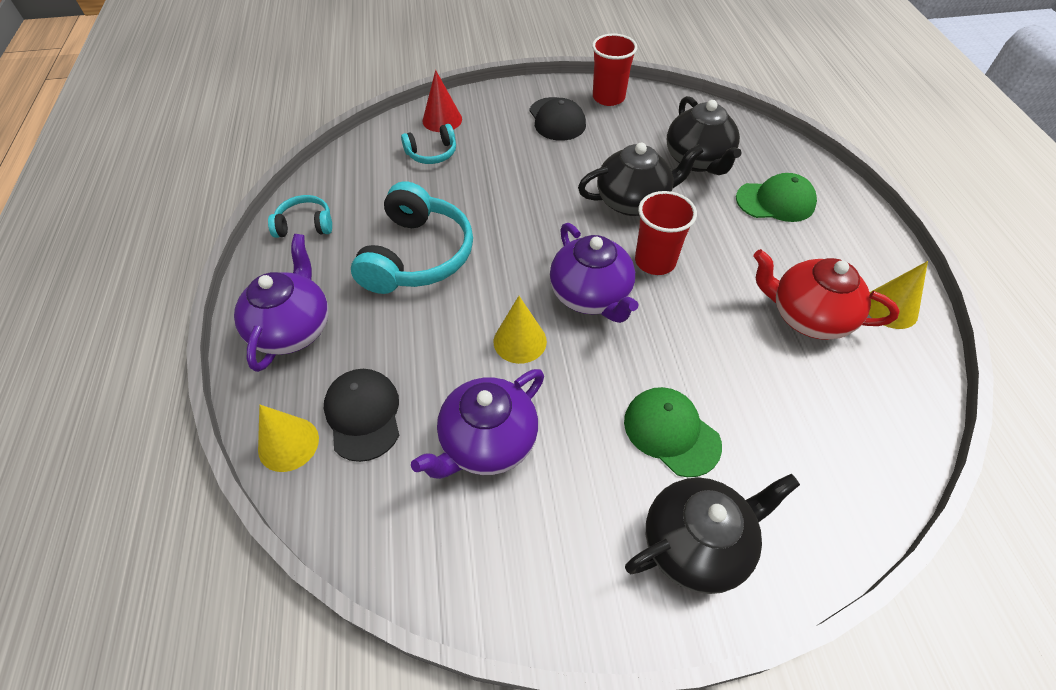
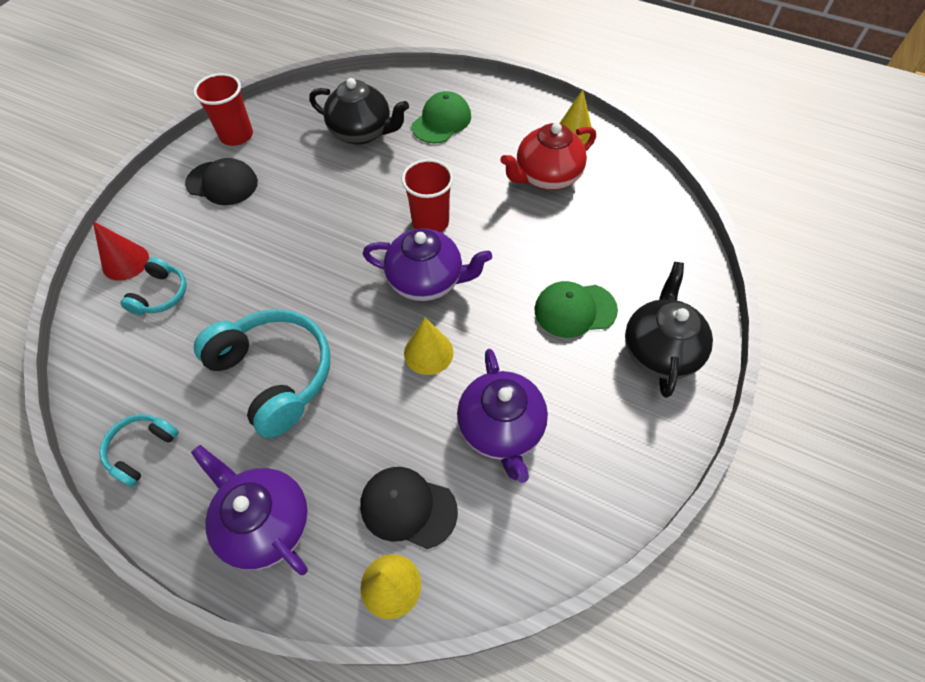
camera: 55 degrees left, 5 degrees up
black teapot [578,142,704,216] -> none

